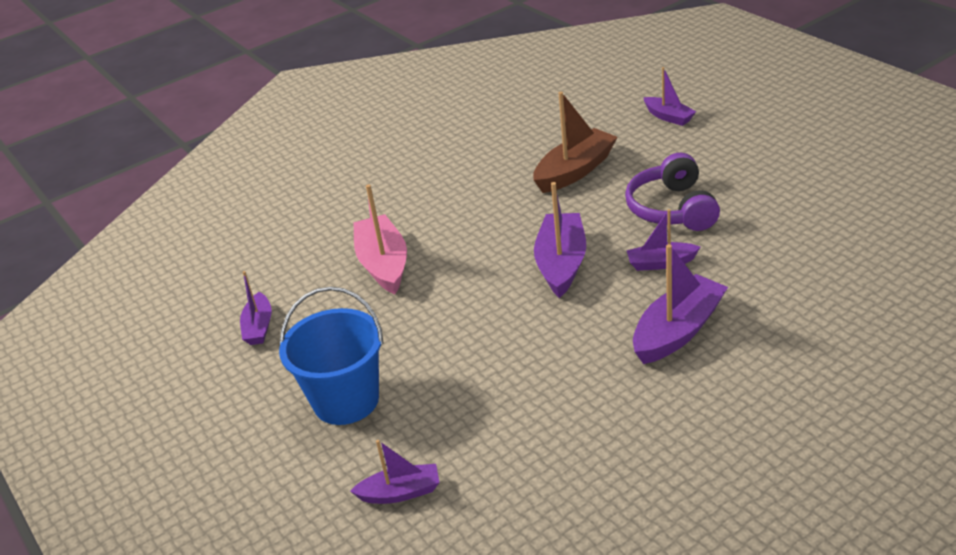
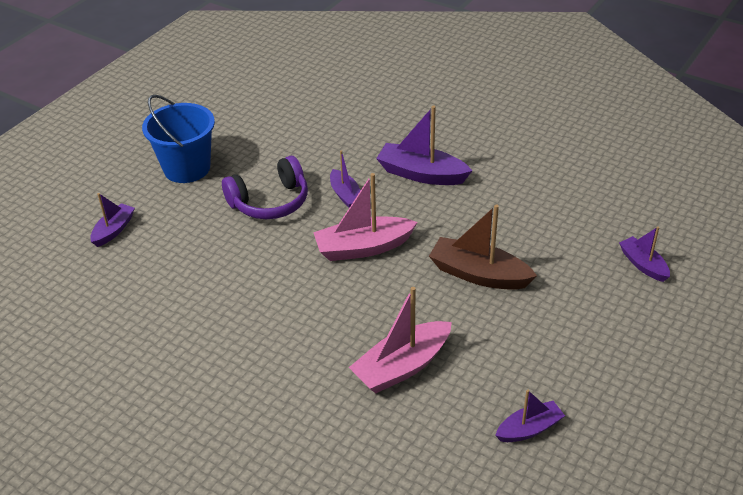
camera: 115 degrees left, 5 degrees up
blue bucket [279,287,384,425] -> blue bucket moved to [142,95,215,183]
brown boat [533,92,617,193] -> brown boat moved to [429,204,537,290]
purple boat [534,182,586,298] -> pink boat [313,173,418,261]

